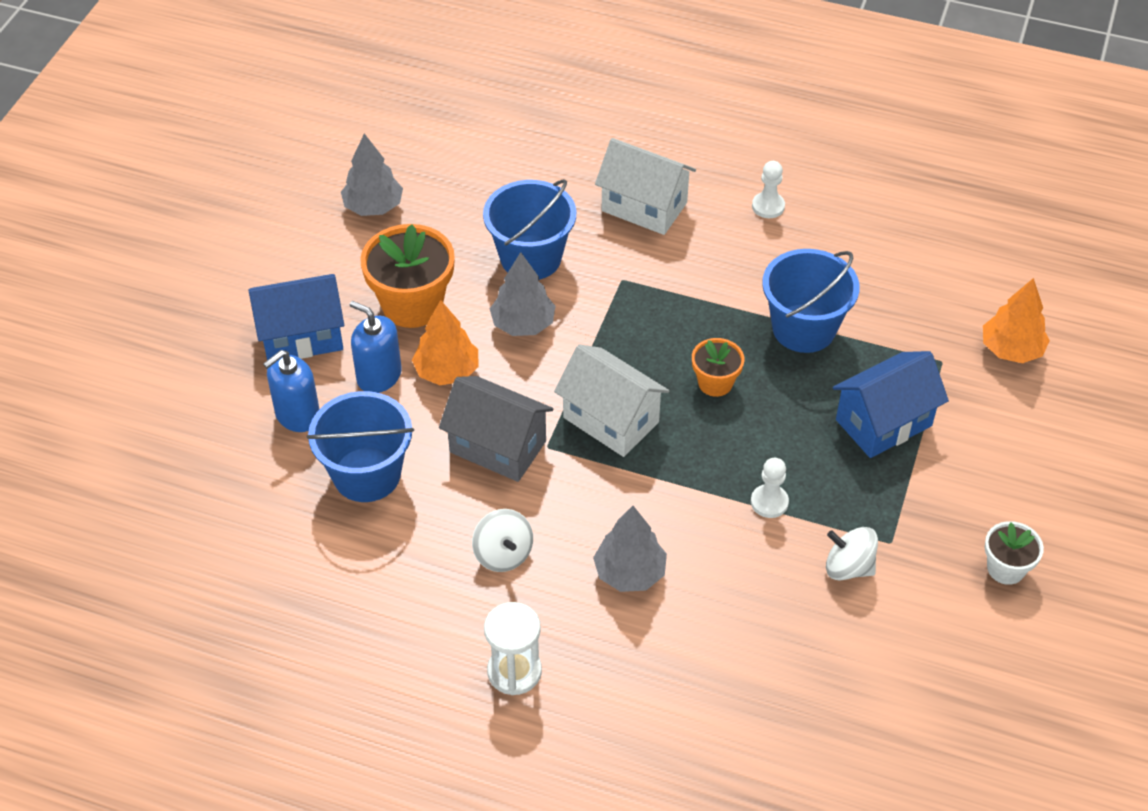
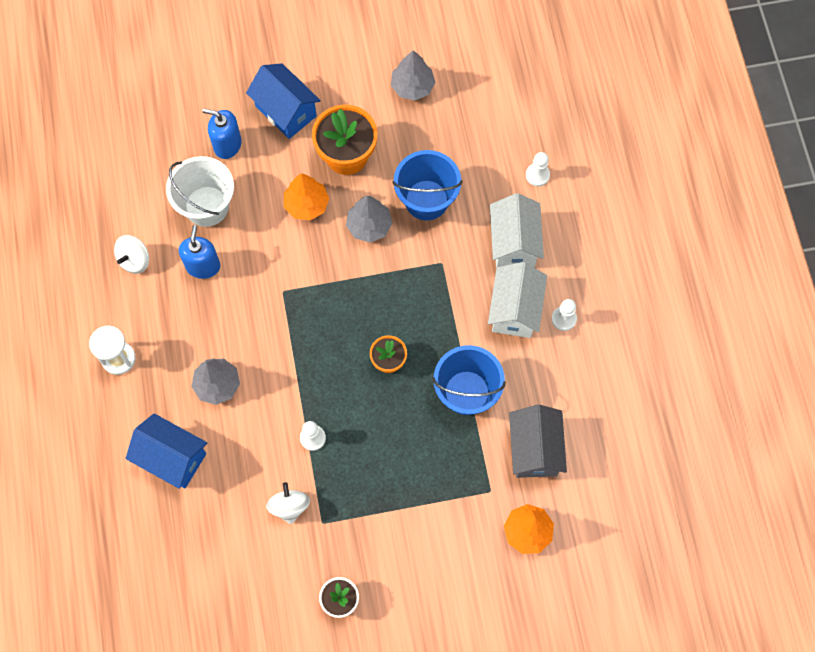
camera: 60 degrees right, 20 degrees up
blue bucket [307,391,414,502] -> white bucket [166,156,234,227]
blue soap dispenser [350,301,402,393] -> blue soap dispenser moved to [179,225,220,279]
grey house [439,376,554,482] -> grey house moved to [509,405,567,478]
white spinning top [472,509,533,572] -> white spinning top moved to [114,235,149,274]
white house [554,345,669,457] -> white house moved to [488,262,547,338]
blue house [833,351,949,458] -> blue house moved to [125,413,207,489]
none -> white pawn [526,152,550,186]

